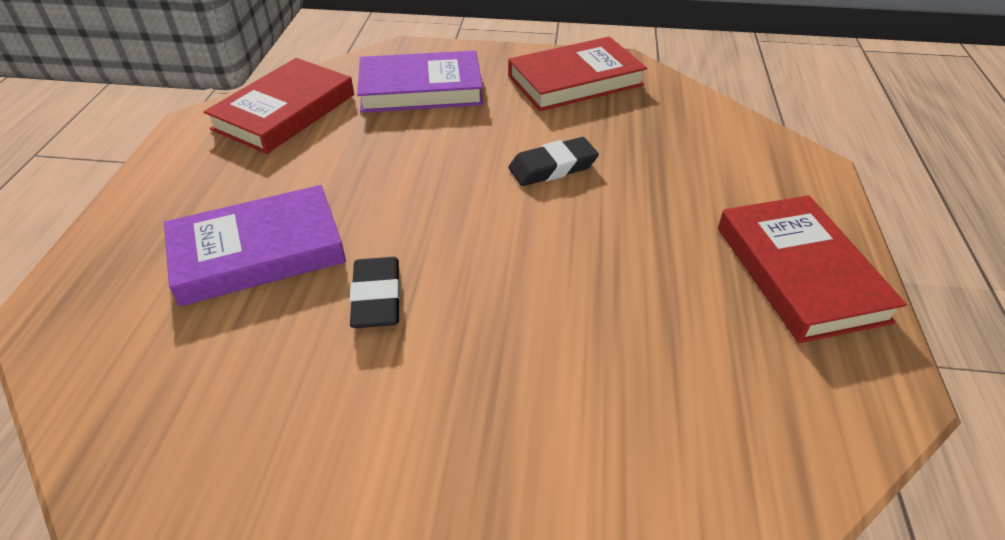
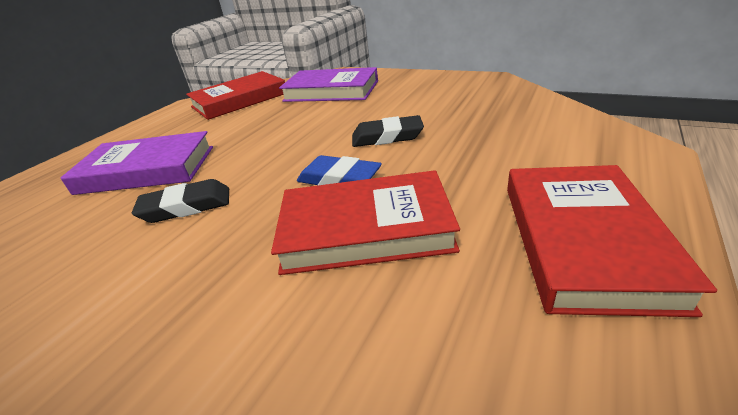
camera: 25 degrees right, 10 degrees down
black eraser [350,257,400,328] -> black eraser turned 60 degrees clockwise [132,179,229,223]
red book [508,37,647,111] -> red book moved to [271,170,460,275]
none -> blue eraser [297,155,382,186]

